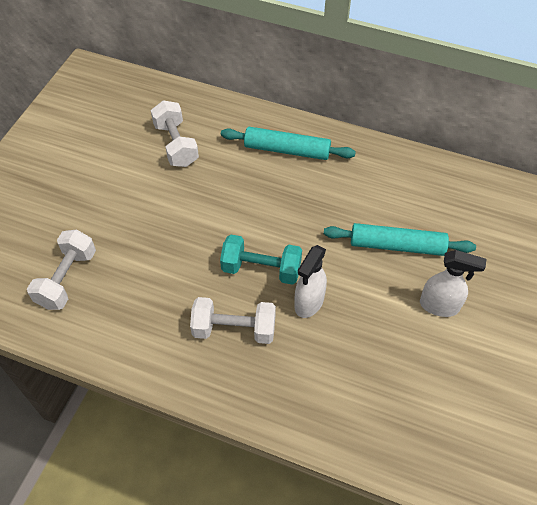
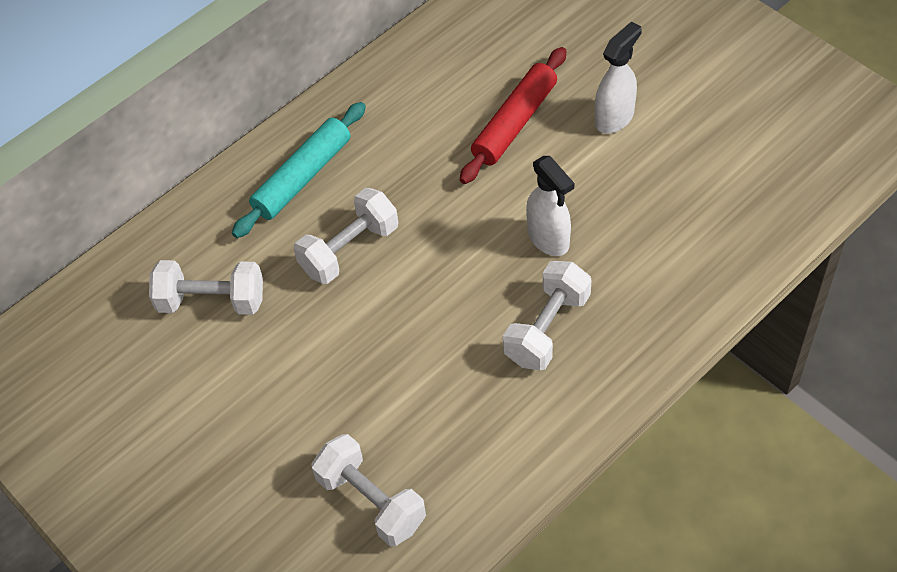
camera: 60 degrees left, 0 degrees up
turquoise dumbbell [220,235,302,285] -> none
turquoise rolling pin [324,223,476,256] -> red rolling pin [460,47,567,184]
none -> white dumbbell [294,188,398,284]

